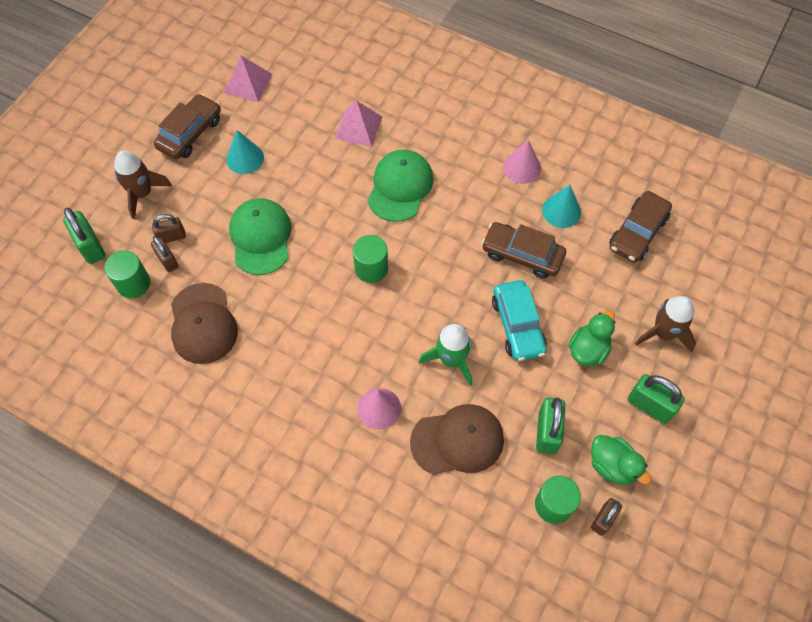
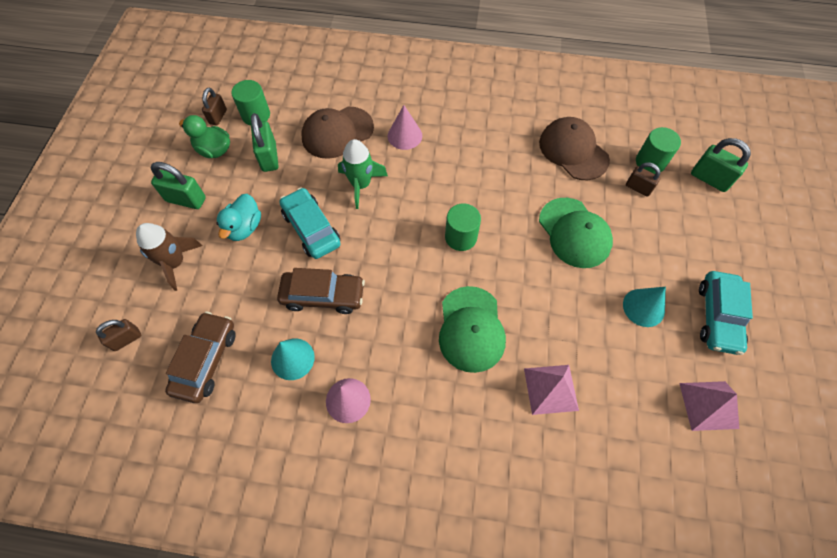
camera: 160 degrees right, 0 degrees up
brown rocket [114,151,172,219] -> none
brown padlock [152,214,186,243] -> brown padlock moved to [96,319,141,351]
brown car [154,94,221,159] -> turquoise car [699,271,753,355]
green duck [568,310,615,366] -> turquoise duck [216,194,261,241]

